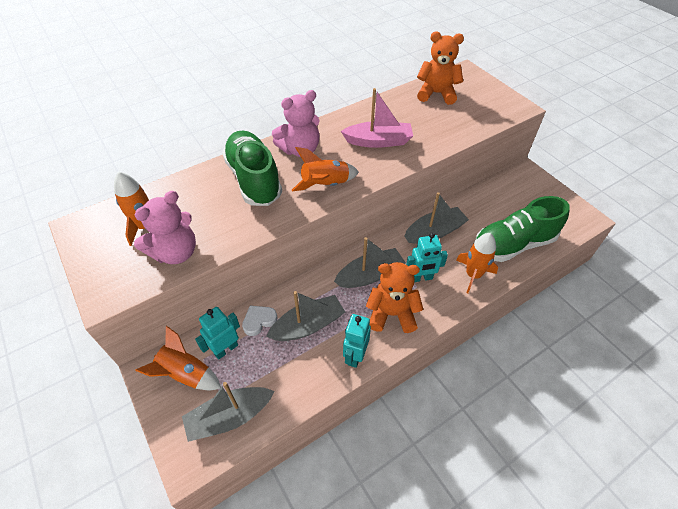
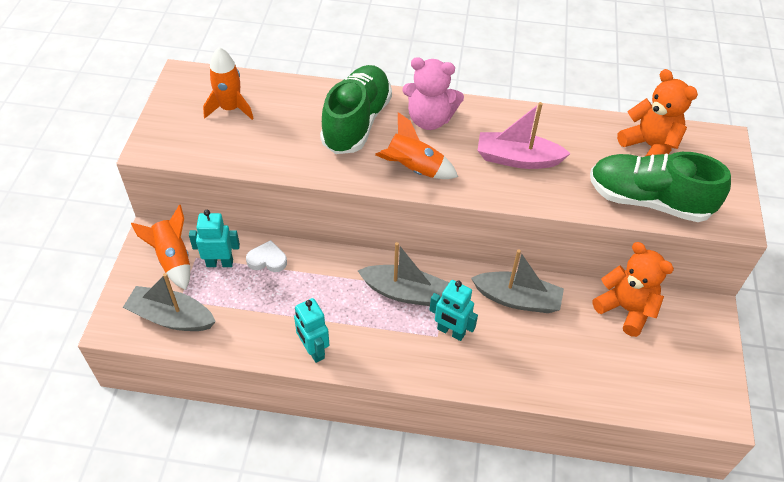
camera: 40 degrees right, 0 degrees up
pink teddy bear [134,191,196,264] -> none
grey boat [266,291,345,341] -> none
pink boat [341,88,413,148] -> pink boat turned 150 degrees clockwise [477,102,571,169]
turquoise robot [343,314,371,368] -> turquoise robot turned 90 degrees counterclockwise [294,298,329,363]
orange teddy bear [366,262,424,333] -> orange teddy bear moved to [592,242,674,337]
orange rocket [456,233,498,293] -> none
green shoe [475,196,570,262] -> green shoe moved to [590,152,731,222]

